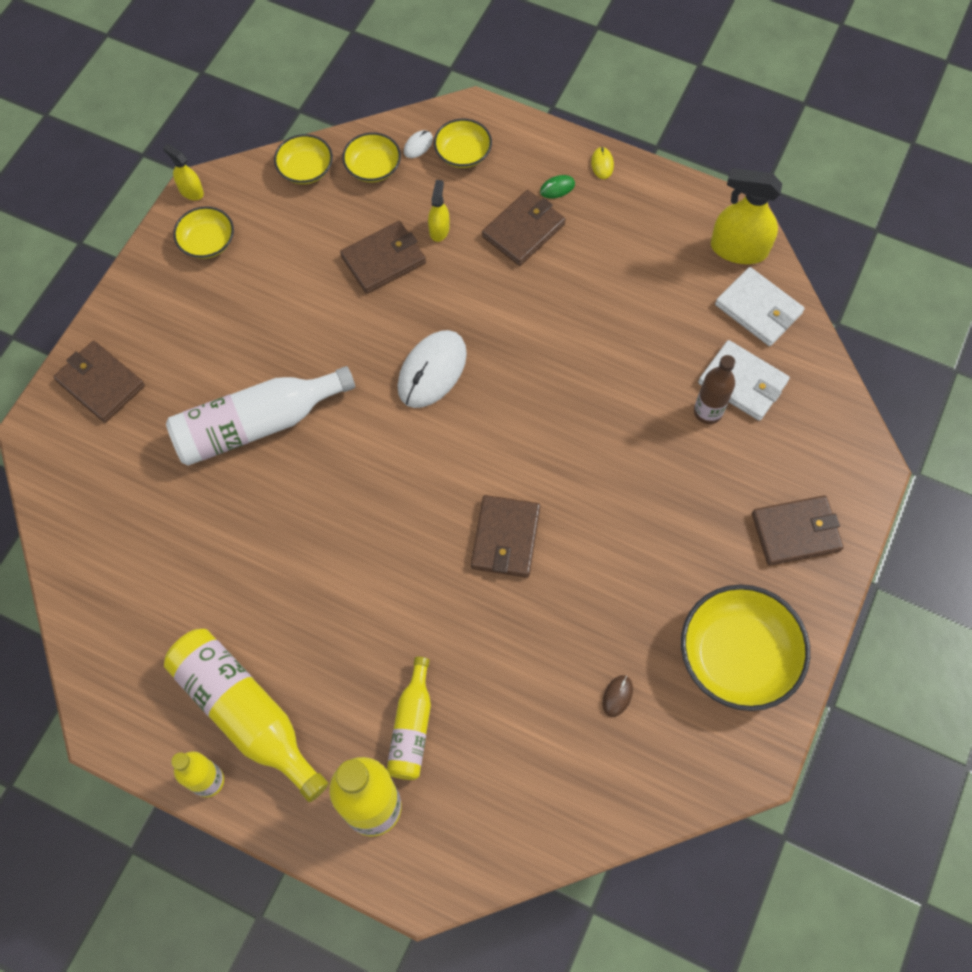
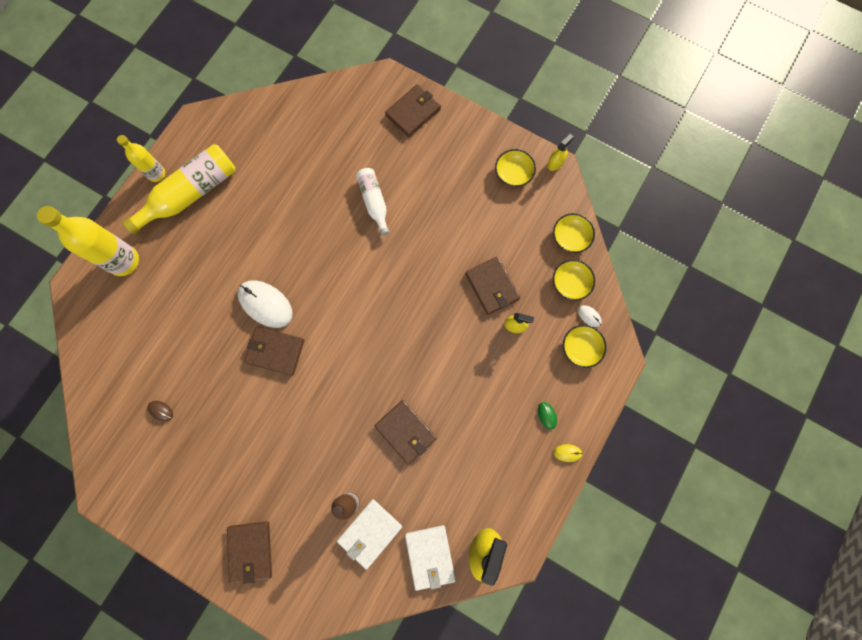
camera: 95 degrees right, 10 degrees up
white bottle [166,366,355,466] -> white bottle [356,168,389,236], size x0.58
yellow bottle [387,657,431,780] -> none
white mouse [398,330,467,408] -> white mouse moved to [238,280,293,328]
brown wallet [482,190,566,266] -> brown wallet moved to [374,400,437,465]
yellow bowl [681,585,810,711] -> none
white wallet [715,267,805,346] -> white wallet turned 60 degrees counterclockwise [405,525,456,591]

